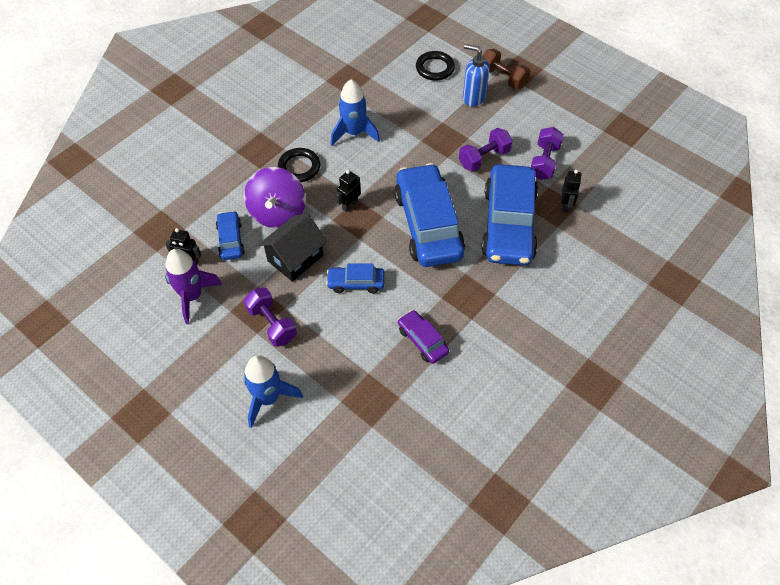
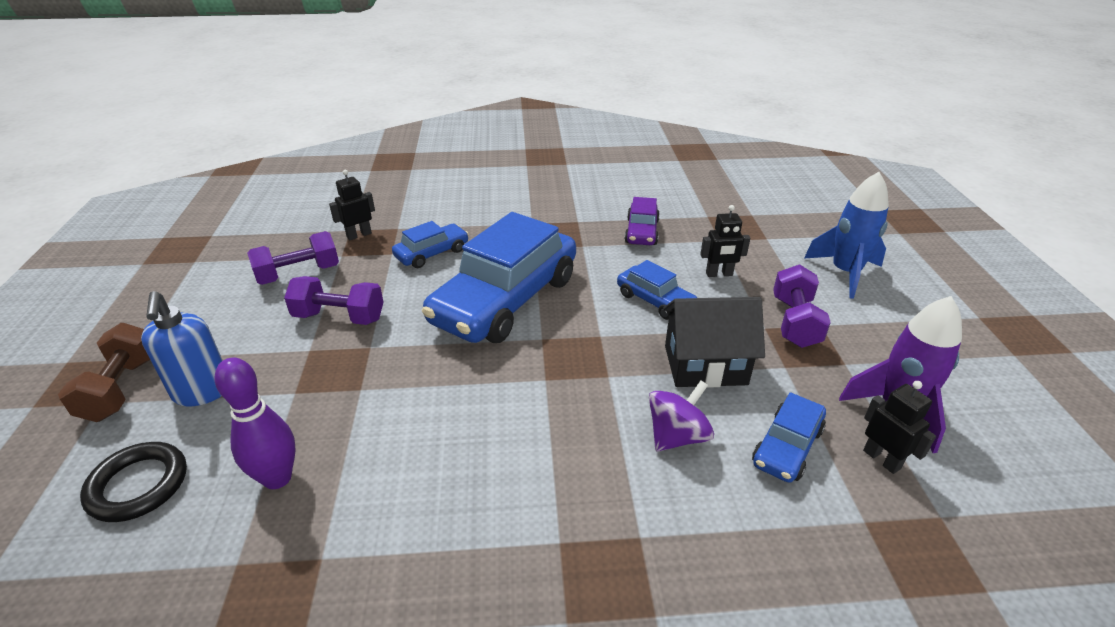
camera: 135 degrees left, 20 degrees down
purple spinning top [244,167,306,228] -> purple spinning top [649,381,714,452], size x0.63
black ring [278,148,321,182] -> none
blue rocket [331,79,380,146] -> none
black robot [336,170,361,212] -> black robot moved to [700,205,750,277]
blue car [481,164,538,266] -> blue car [392,221,469,268], size x0.47
none -> purple bowling pin [215,358,295,489]

